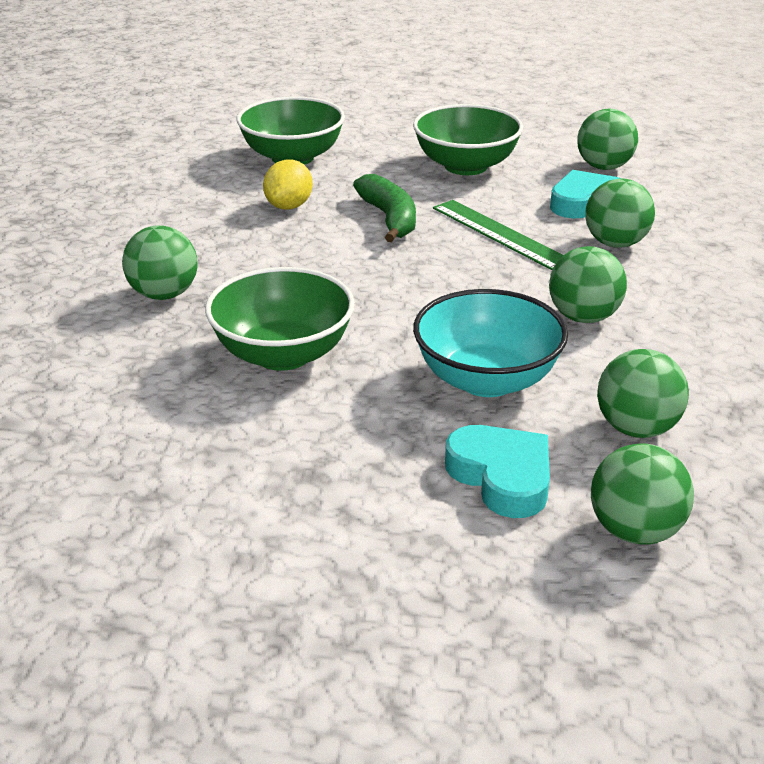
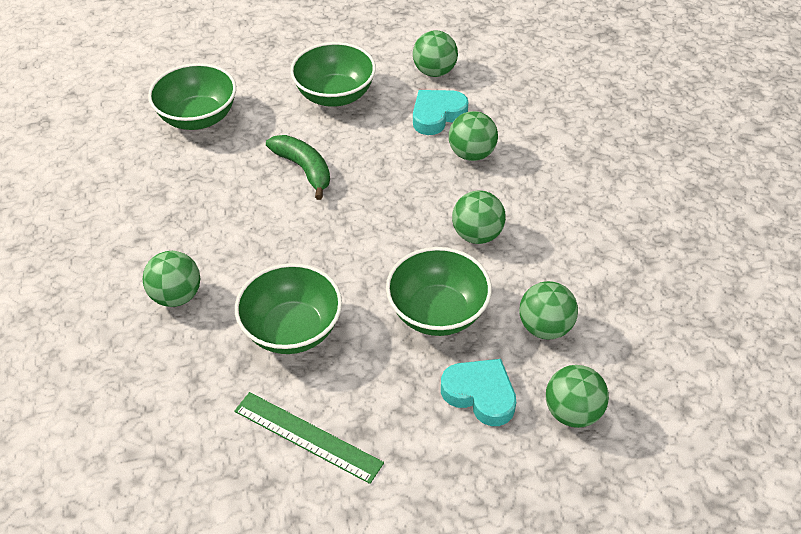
camera: 20 degrees left, 15 degrees up
yellow lemon [263,160,313,210] -> none
turquoise bowl [413,289,568,397] -> green bowl [386,247,492,336]
green ruler [433,200,563,270] -> green ruler moved to [234,392,384,484]

